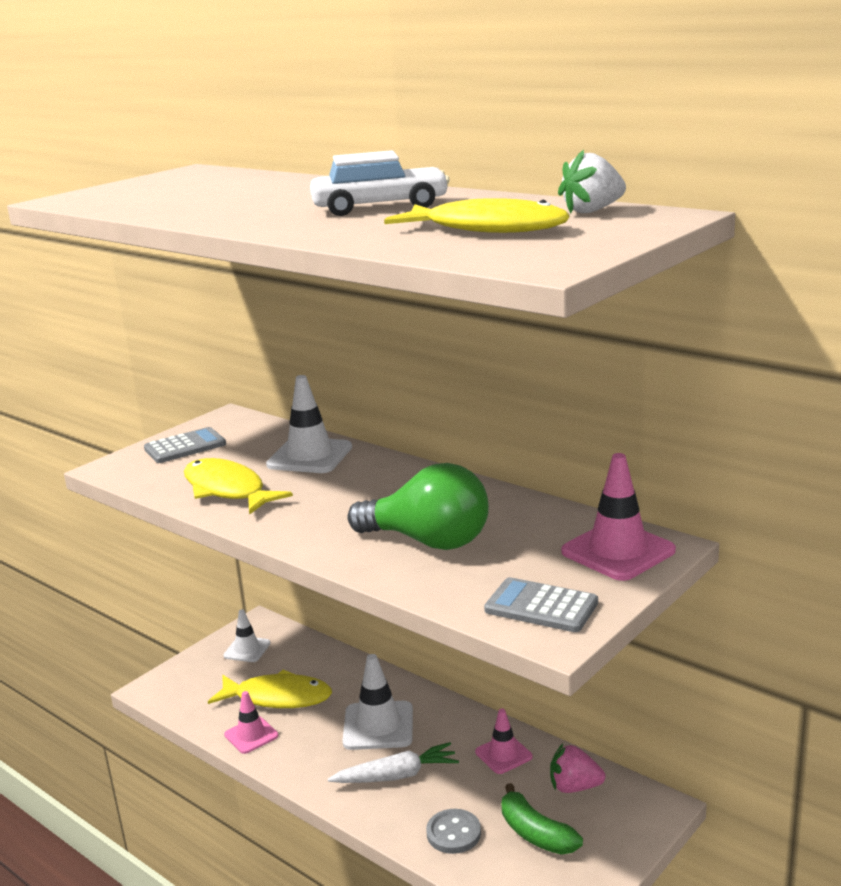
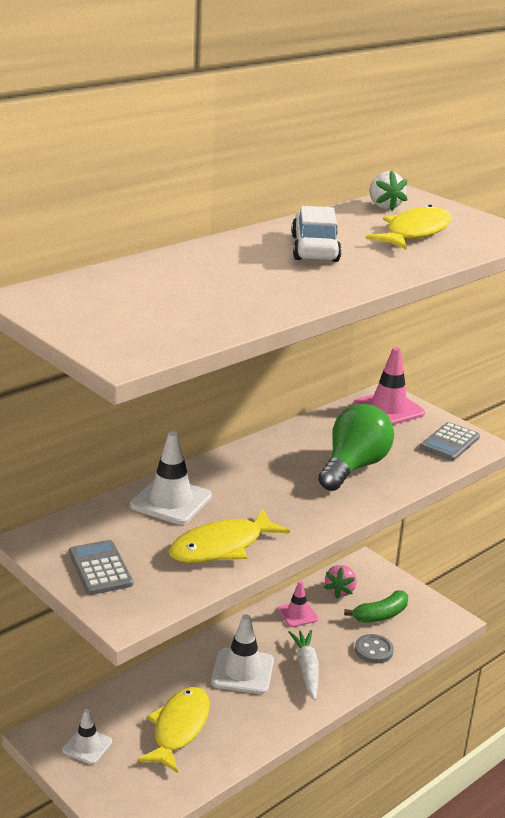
camera: 85 degrees left, 5 degrees up
pink traffic cone [224,691,278,754] -> none

